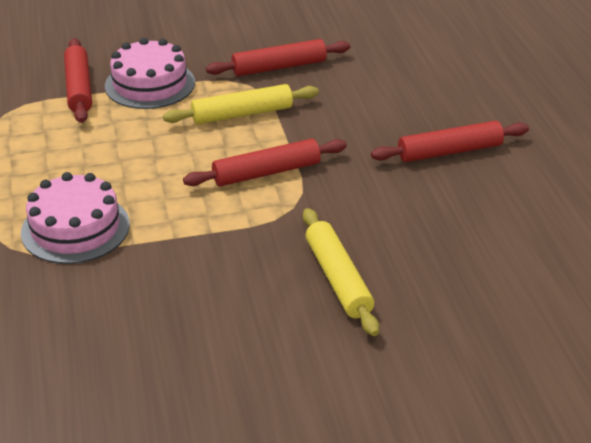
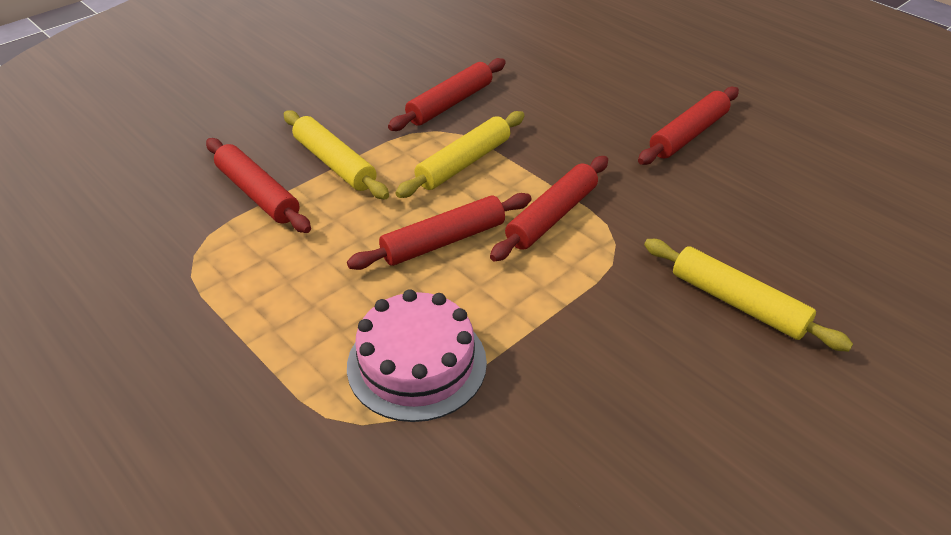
camera: 30 degrees left, 5 degrees up
pink cake [105,38,195,109] -> yellow rolling pin [284,110,389,199]
none -> red rolling pin [347,193,532,270]

